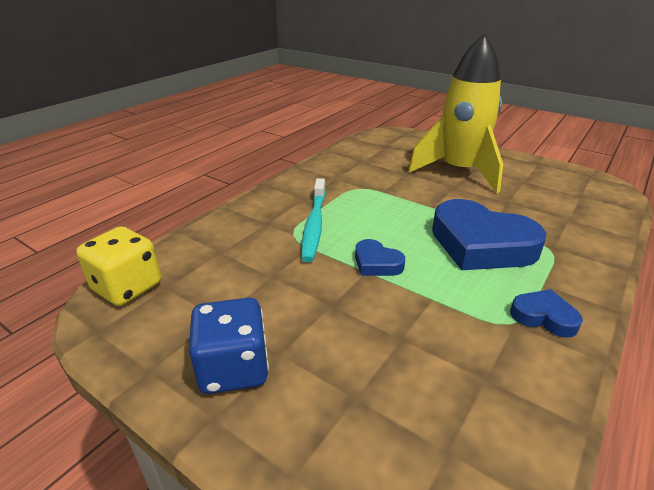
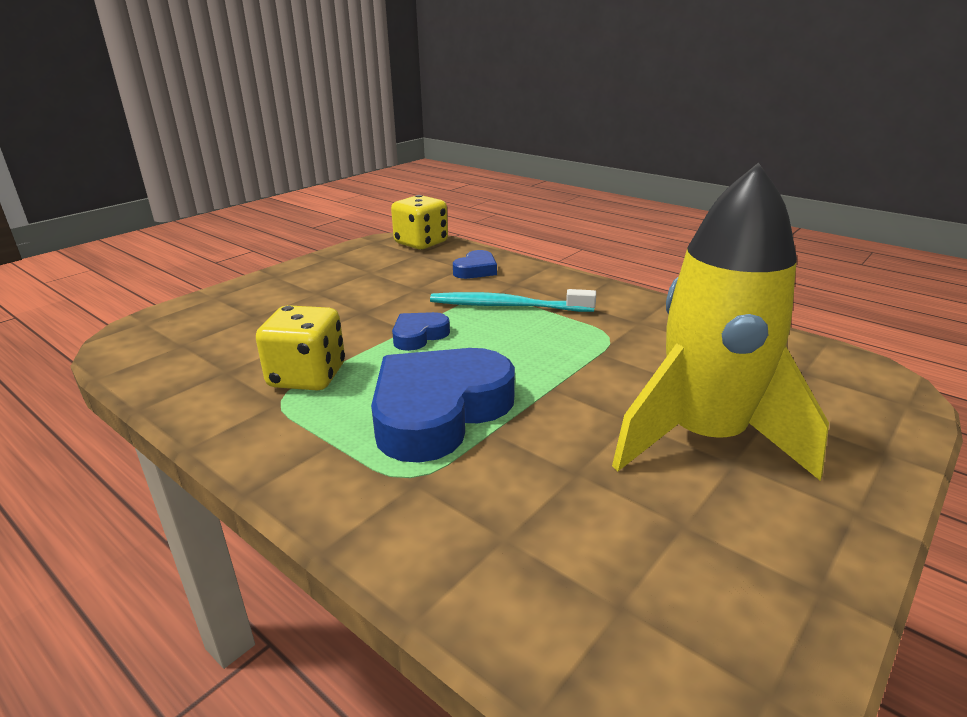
camera: 95 degrees right, 5 degrees down
blue dice [189,298,269,394] -> none
blue heart [510,289,583,338] -> blue heart moved to [453,250,497,279]
none -> yellow dice [256,305,345,390]

